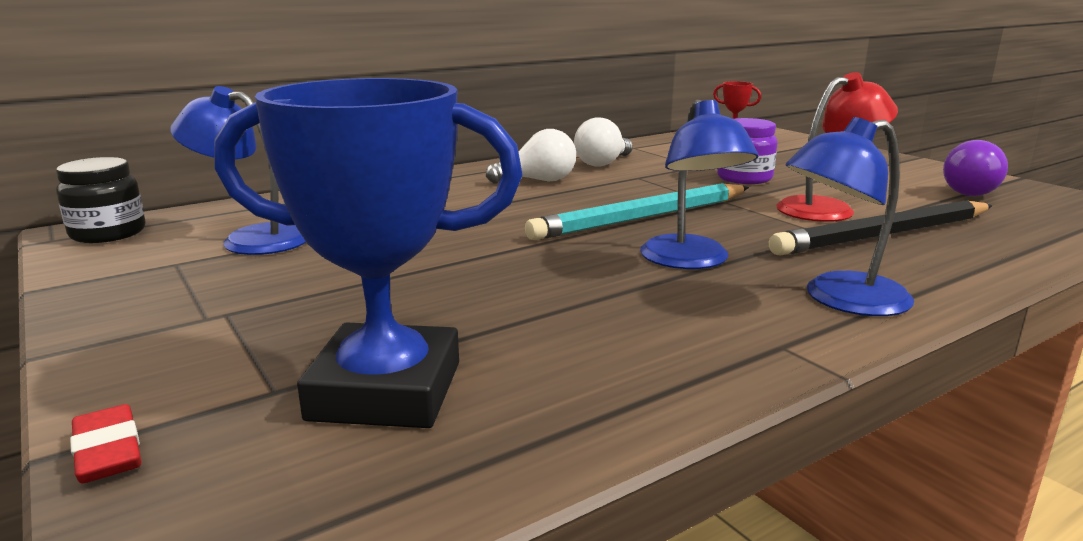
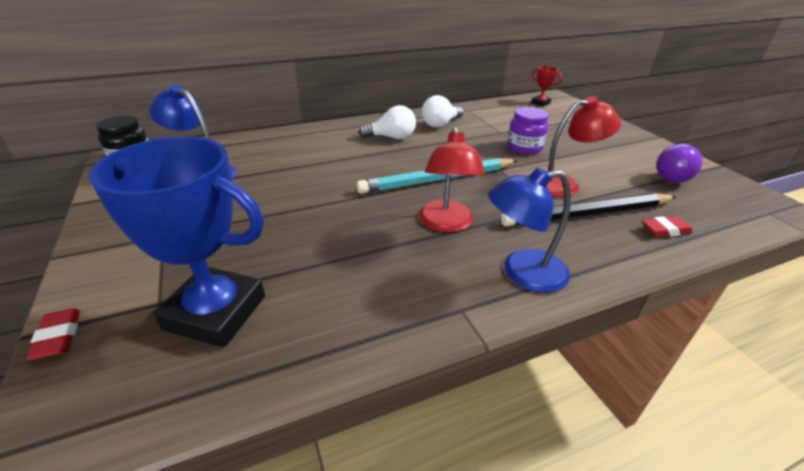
camera: 10 degrees right, 15 degrees up
blue lamp [640,99,759,269] -> red lamp [419,126,485,232]
none -> red eraser [642,216,693,237]

